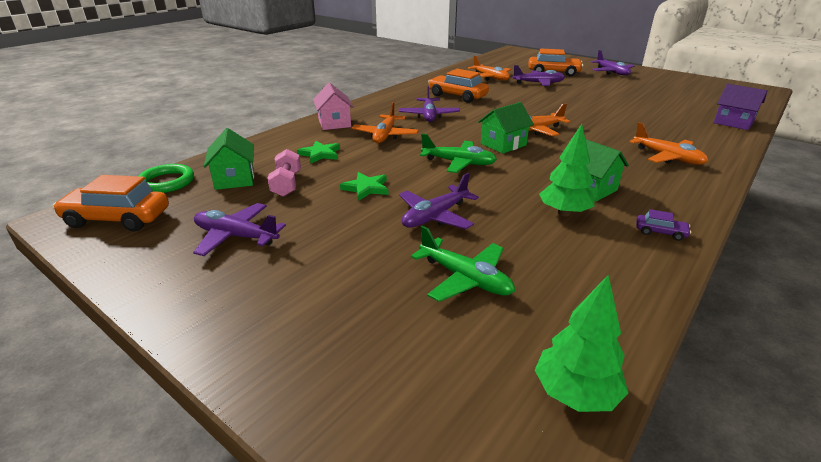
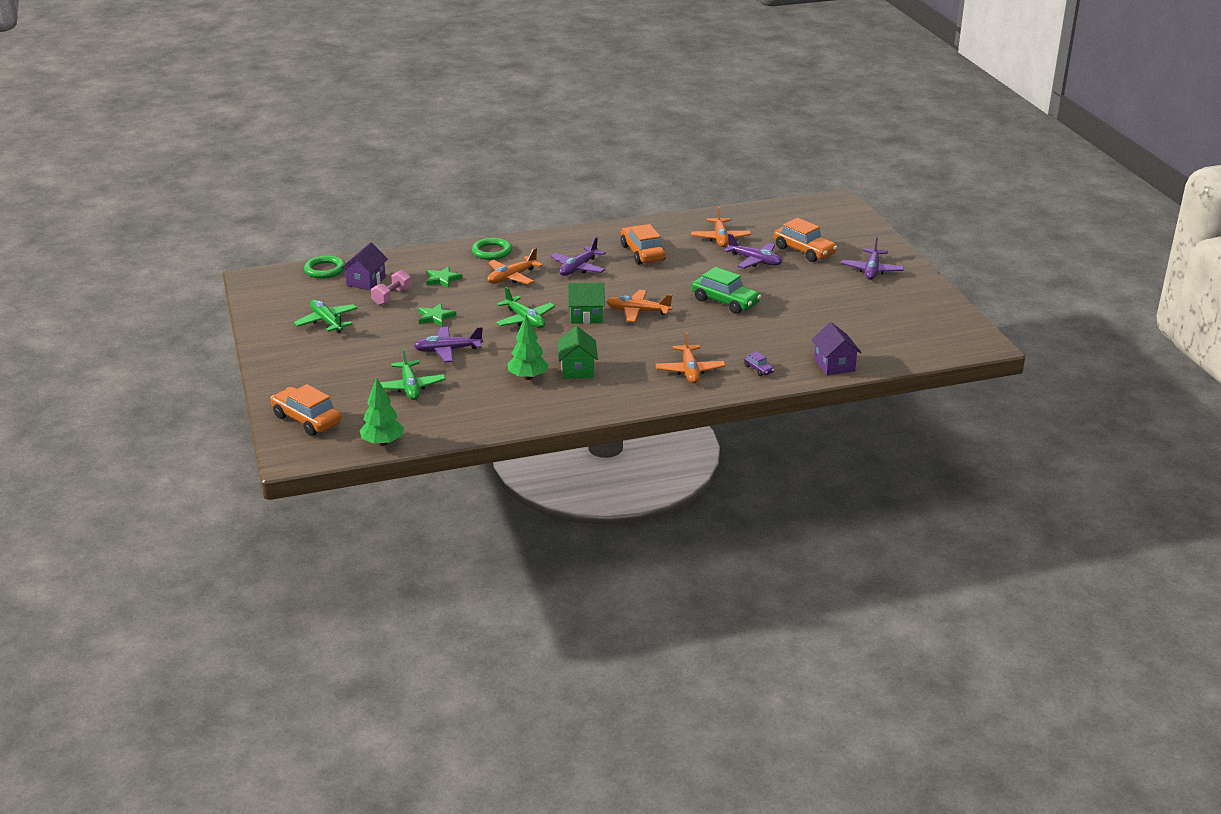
camera: 35 degrees right, 0 degrees up
orange car [53,175,169,232] -> orange car moved to [270,384,342,436]
purple plane [193,203,286,256] -> green plane [294,299,358,333]
green house [203,128,254,190] -> purple house [341,242,388,290]
pink house [313,83,354,130] -> green ring [472,238,512,260]
purple car [636,209,691,241] -> purple car moved to [744,351,774,376]
none -> green car [692,267,761,314]

